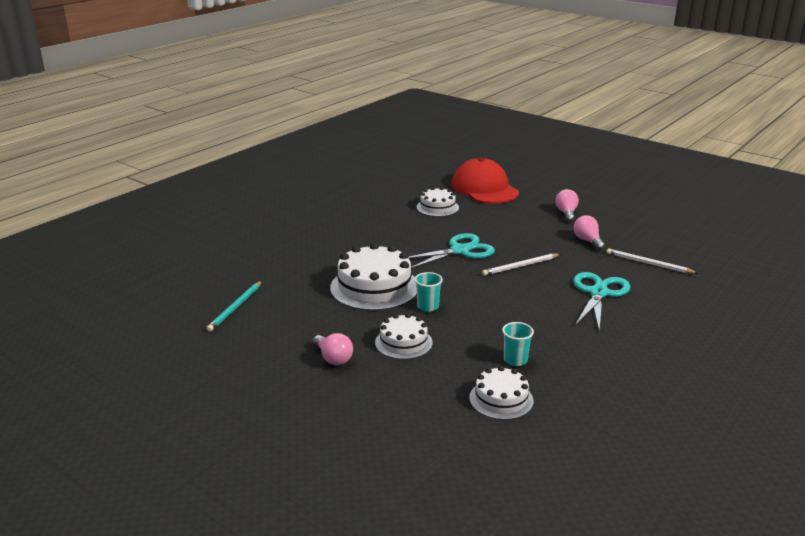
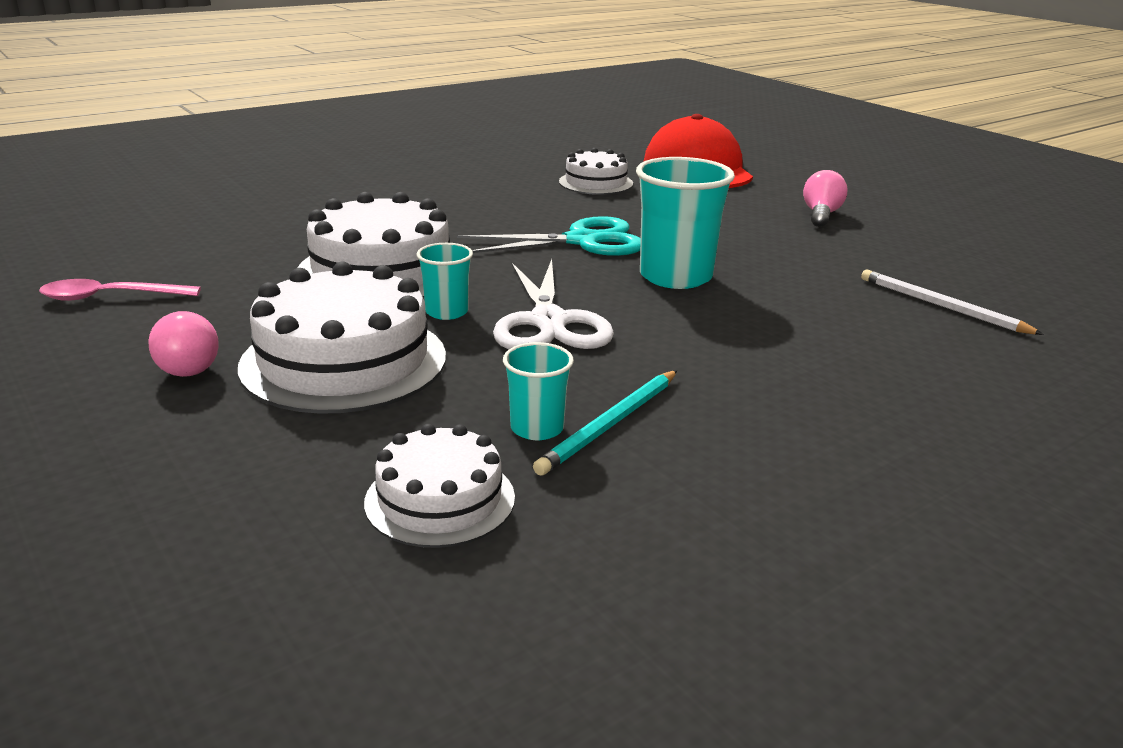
camera: 15 degrees right, 0 degrees up
turquoise pencil [206,281,262,332] -> turquoise pencil moved to [533,370,677,476]
white cake [375,313,433,360] -> white cake [238,262,446,414], size x1.72
white pencil [482,254,560,276] -> turquoise cup [636,157,735,289]
pink light bulb [573,215,605,250] -> none
turquoise scissors [573,272,630,330] -> none
none -> pink spoon [39,279,201,301]
none -> white scissors [493,259,614,349]

